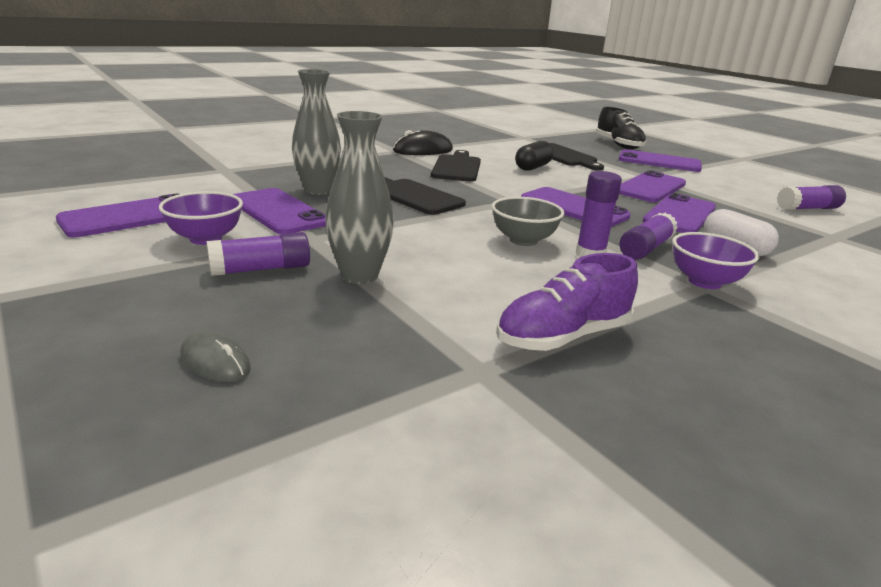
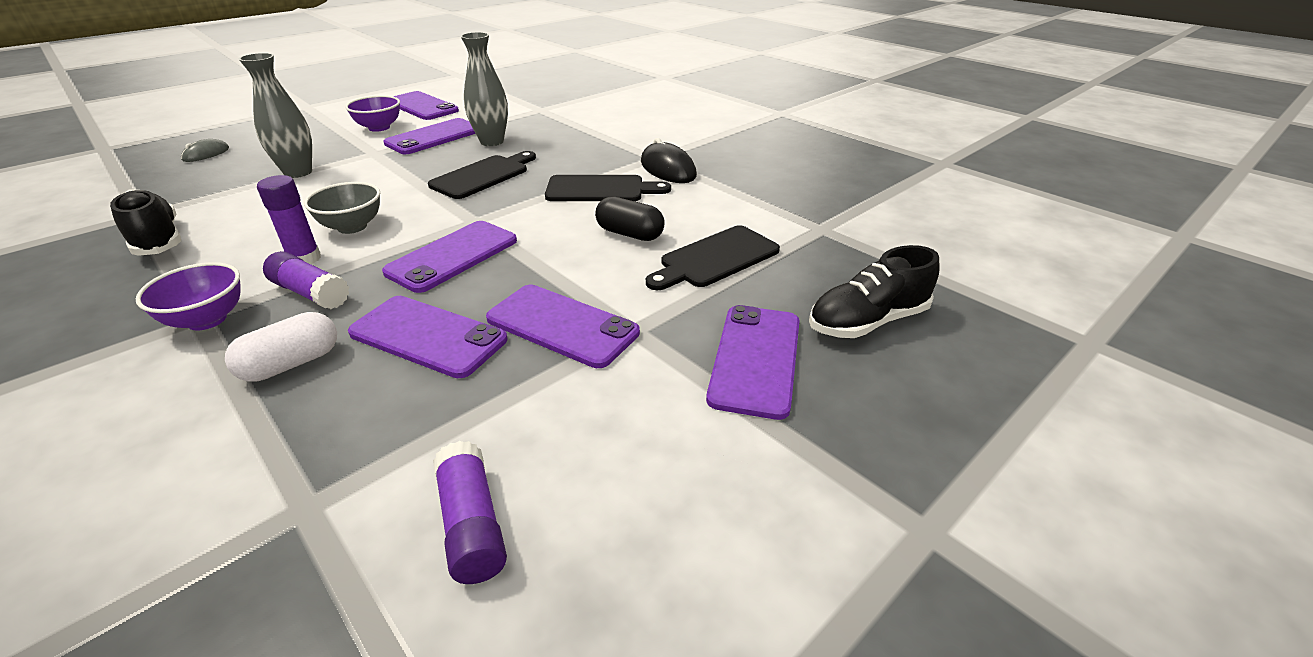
camera: 85 degrees right, 10 degrees up
purple glue stick [207,232,310,276] -> none
purple shoe [496,253,638,351] -> black shoe [110,189,181,256]

